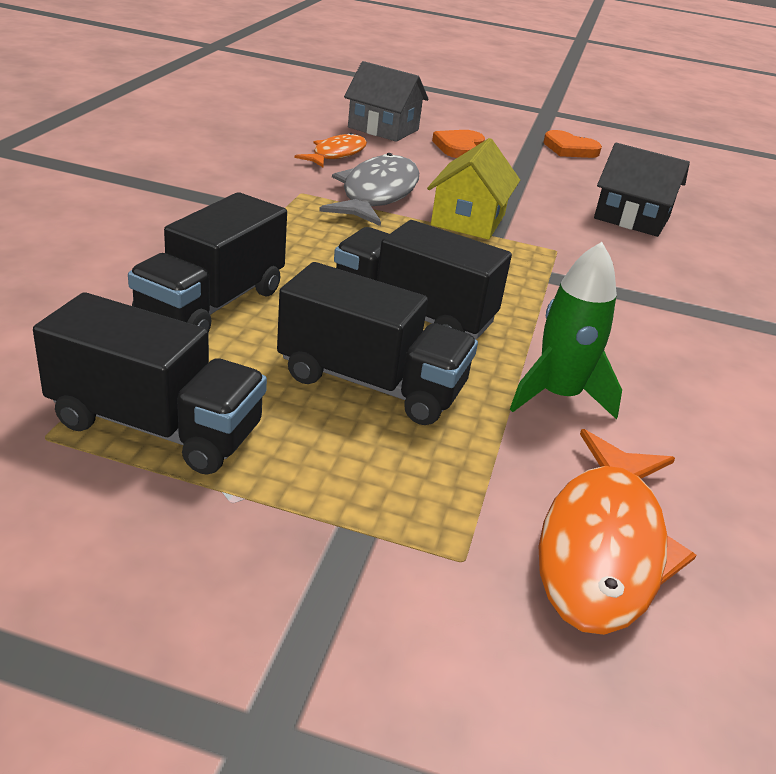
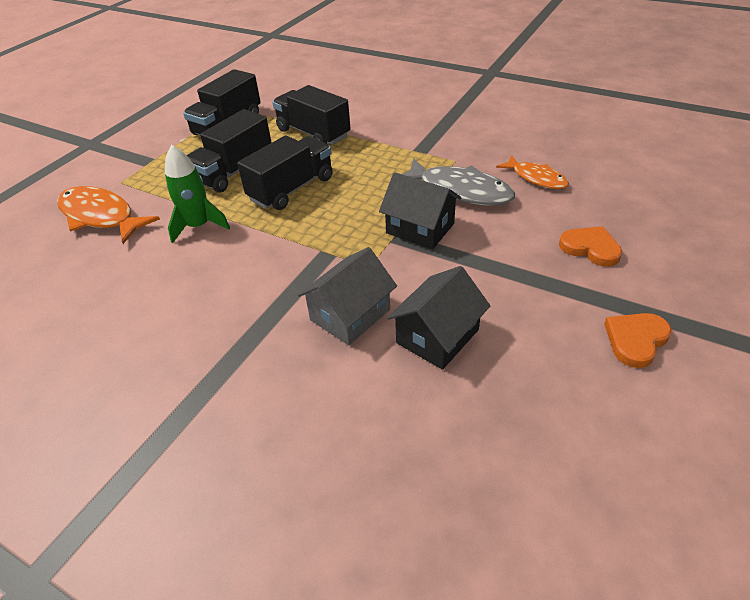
camera: 110 degrees right, 10 degrees up
grey house [344,61,429,142] -> grey house moved to [298,247,397,345]
yellow house [427,138,520,240] -> black house [379,172,461,249]

